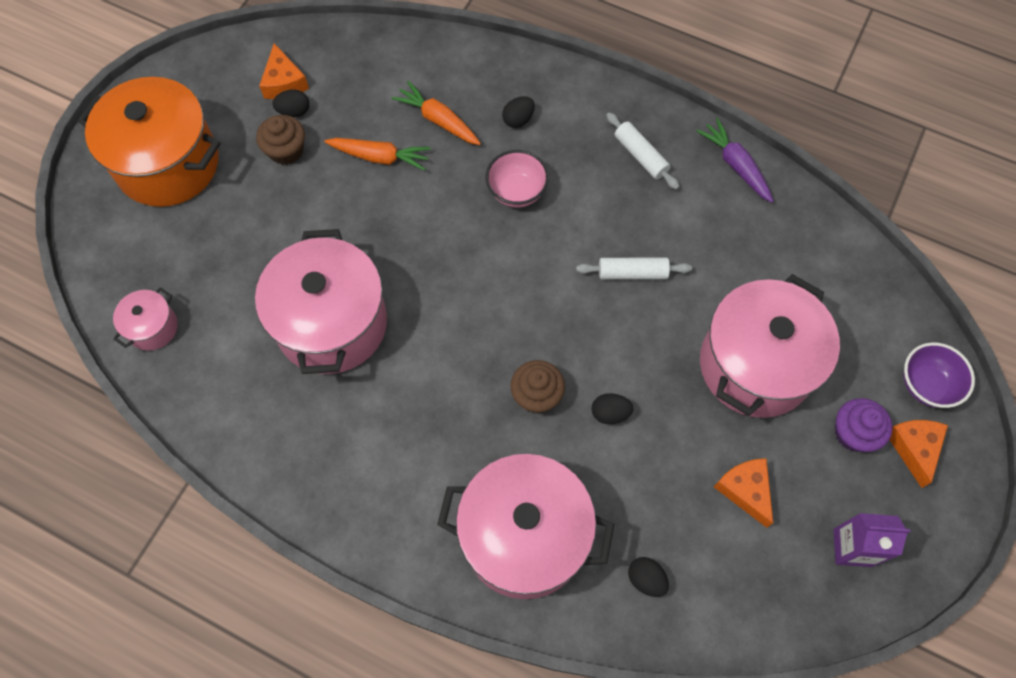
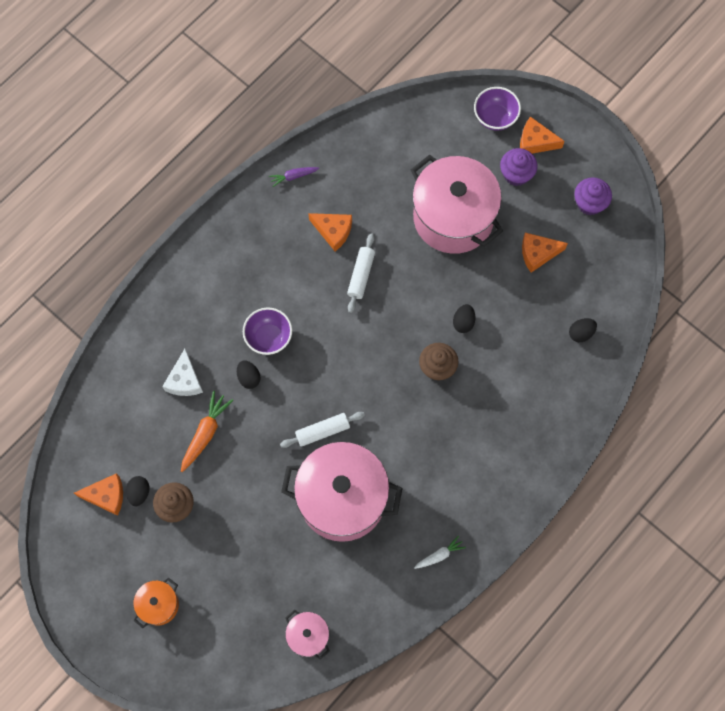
camera: 75 degrees left, 5 degrees up
orange pot [78,77,220,207] -> orange pot [133,577,179,628], size x0.45
orange carrot [392,81,481,145] -> white cheese [162,349,203,396]
pink pot [437,454,614,599] -> none
pink bowl [486,150,549,207] -> purple bowl [243,307,292,355]
black egg [502,96,535,128] -> black egg moved to [237,360,260,389]
white rolling pin [606,112,680,190] -> white rolling pin moved to [280,412,365,448]
purple carrot [697,118,774,203] -> purple carrot [269,167,319,187], size x0.62
purple carton [833,513,910,567] -> purple cupcake [574,177,612,215]
none -> orange cheese [308,213,352,251]
none -> white carrot [414,535,466,569]

